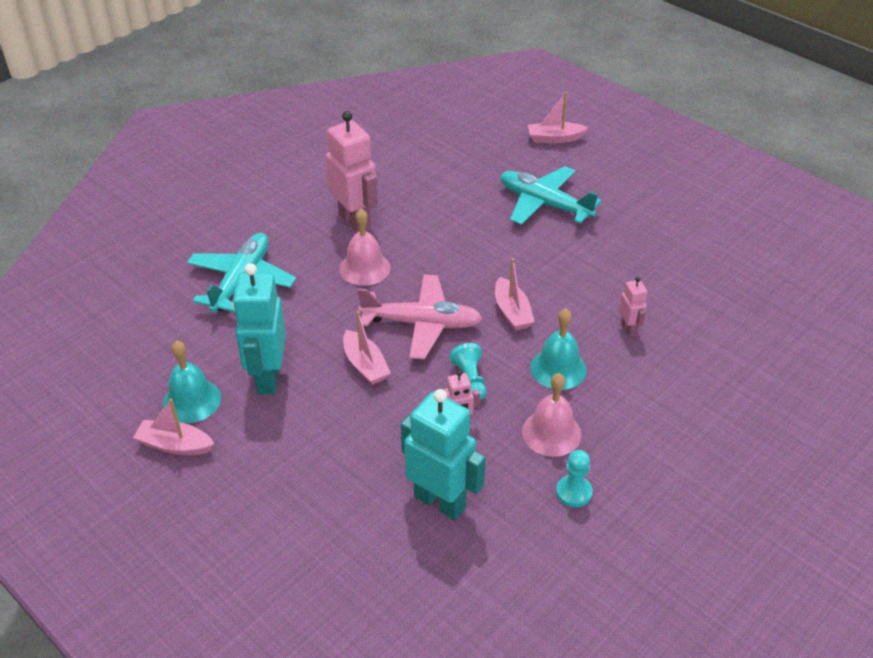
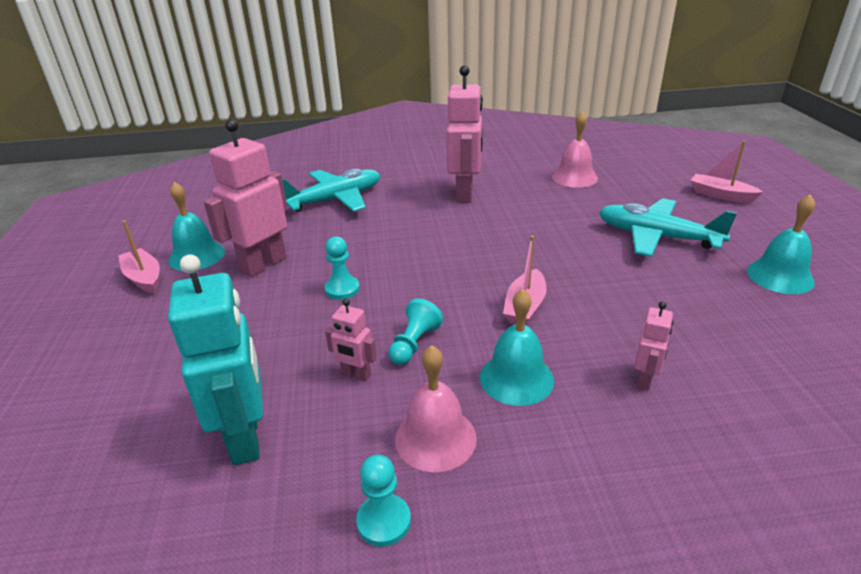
camera: 40 degrees right, 10 degrees down
turquoise robot [232,263,286,394] -> pink robot [204,119,288,277]
pink bell [339,209,390,286] -> pink bell moved to [552,111,598,188]
pink boat [343,311,391,385] -> turquoise pawn [325,237,360,300]
pink plane [357,274,482,359] -> none
turquoise plane [500,166,602,225] -> turquoise plane turned 45 degrees counterclockwise [599,198,737,257]
none -> turquoise bell [747,195,815,294]

